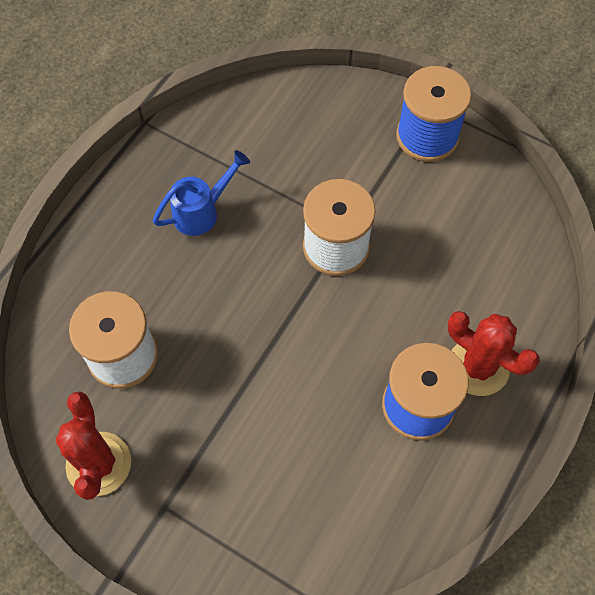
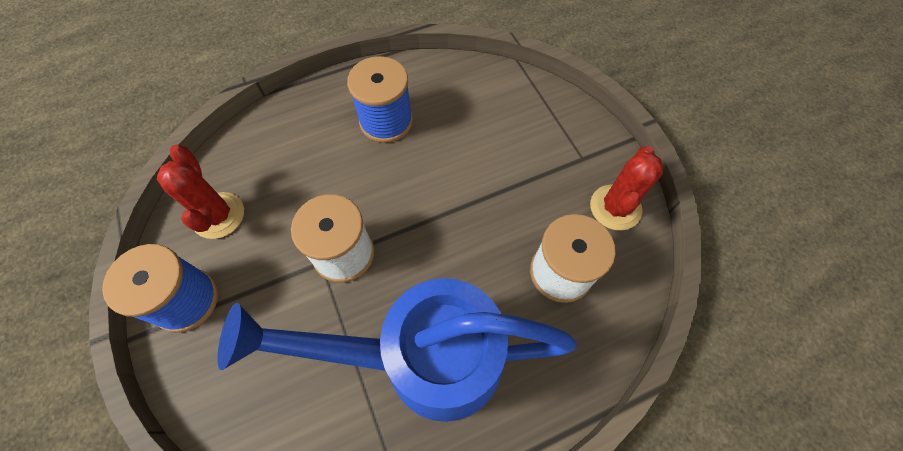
camera: 145 degrees left, 0 degrees up
blue watering can [153,150,250,236] -> blue watering can [218,278,577,422], size x2.46
red cactus [448,311,540,396] -> red cactus moved to [157,145,244,239]

